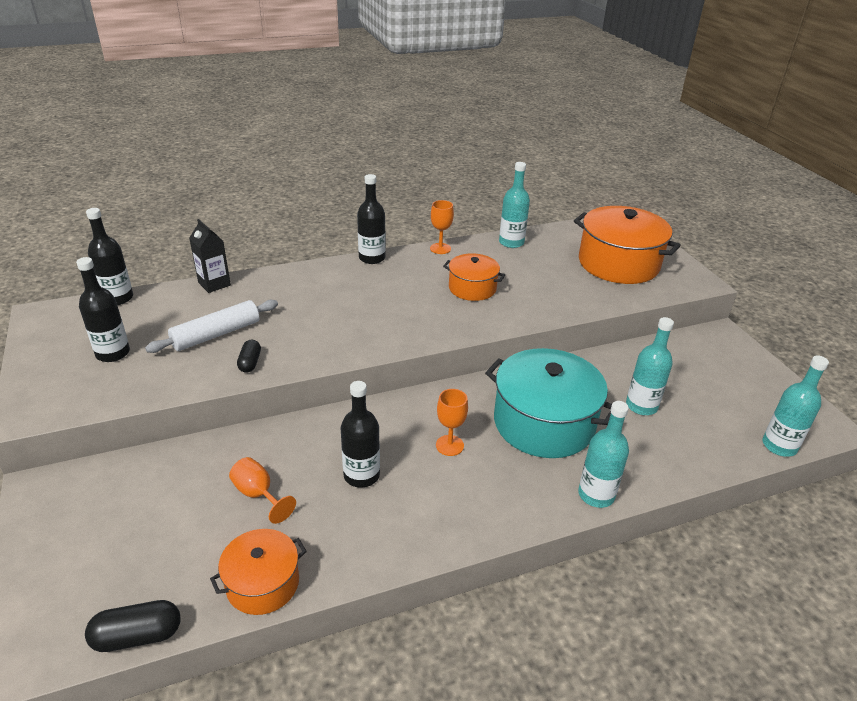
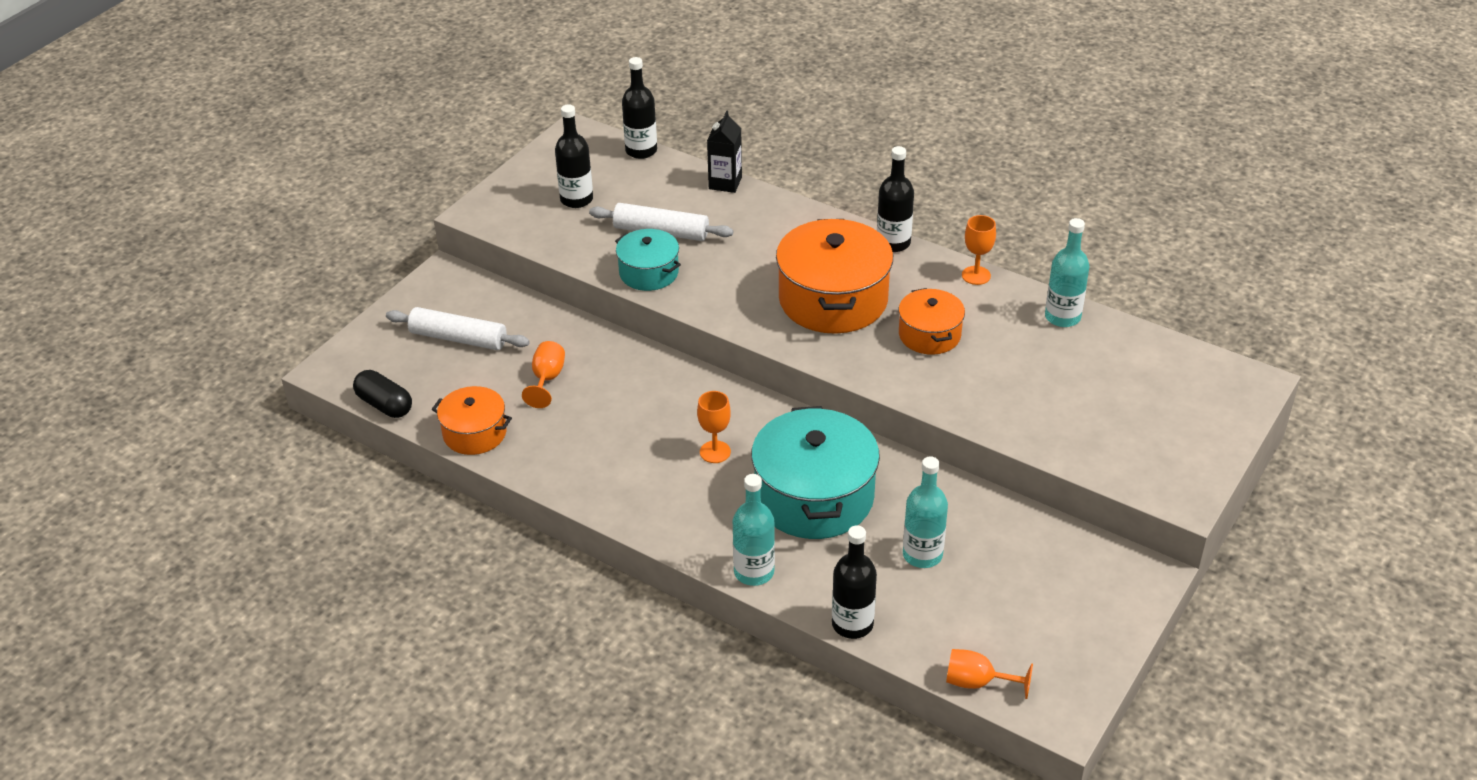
camera: 55 degrees right, 5 degrees up
black capsule [237,340,261,373] -> turquoise pot [615,229,681,291]
black bottle [341,381,380,488] -> black bottle moved to [832,526,877,639]
orange pot [574,206,681,284] -> orange pot moved to [776,219,893,334]
turquoise bottle [763,355,829,457] -> orange goblet [946,649,1033,699]
none -> white rolling pin [386,307,530,350]

